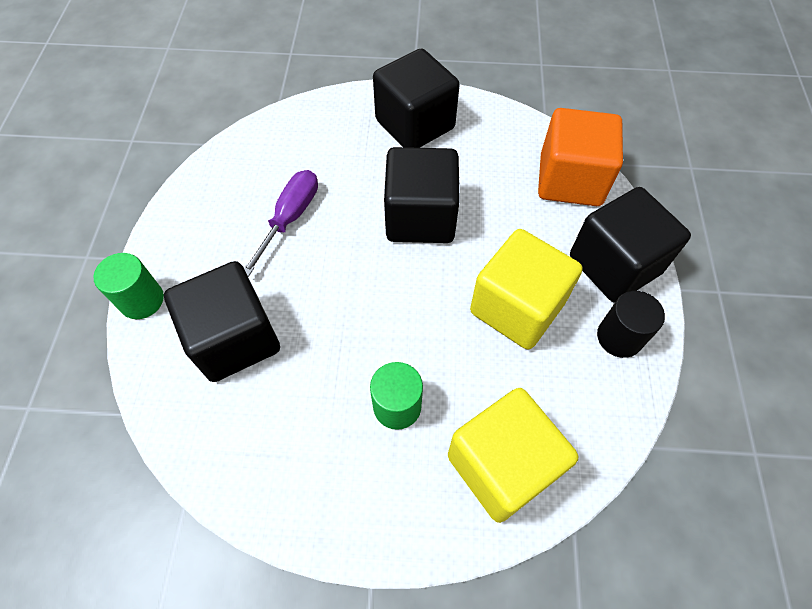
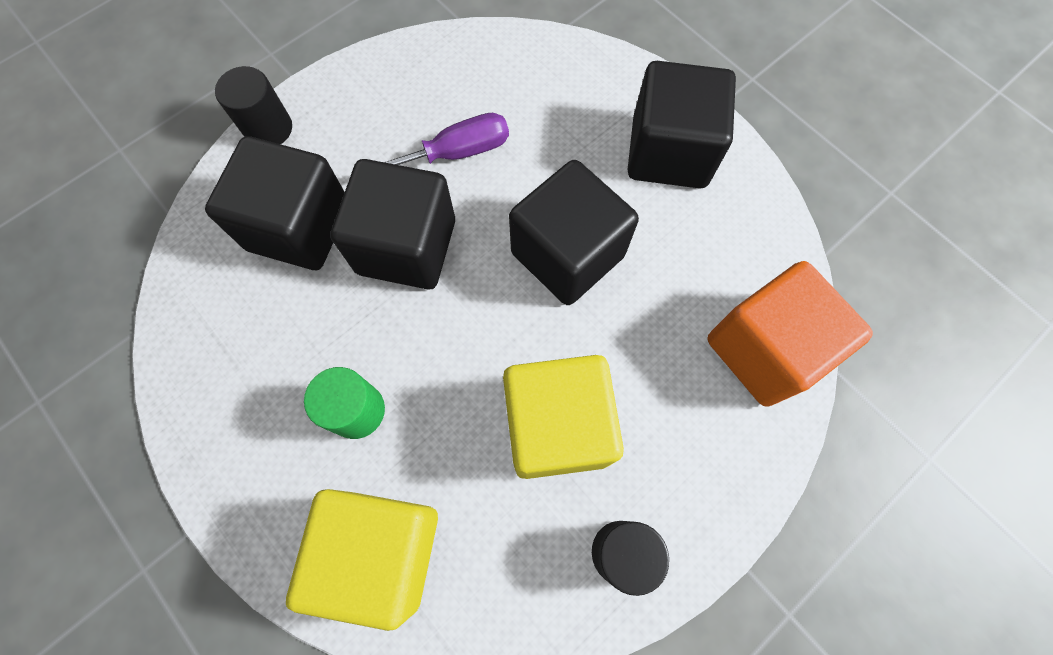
camera: 45 degrees right, 10 degrees up
green cylinder [93,253,164,319] -> black cylinder [215,66,292,144]
black cube [570,187,691,303] -> black cube moved to [331,159,455,289]

